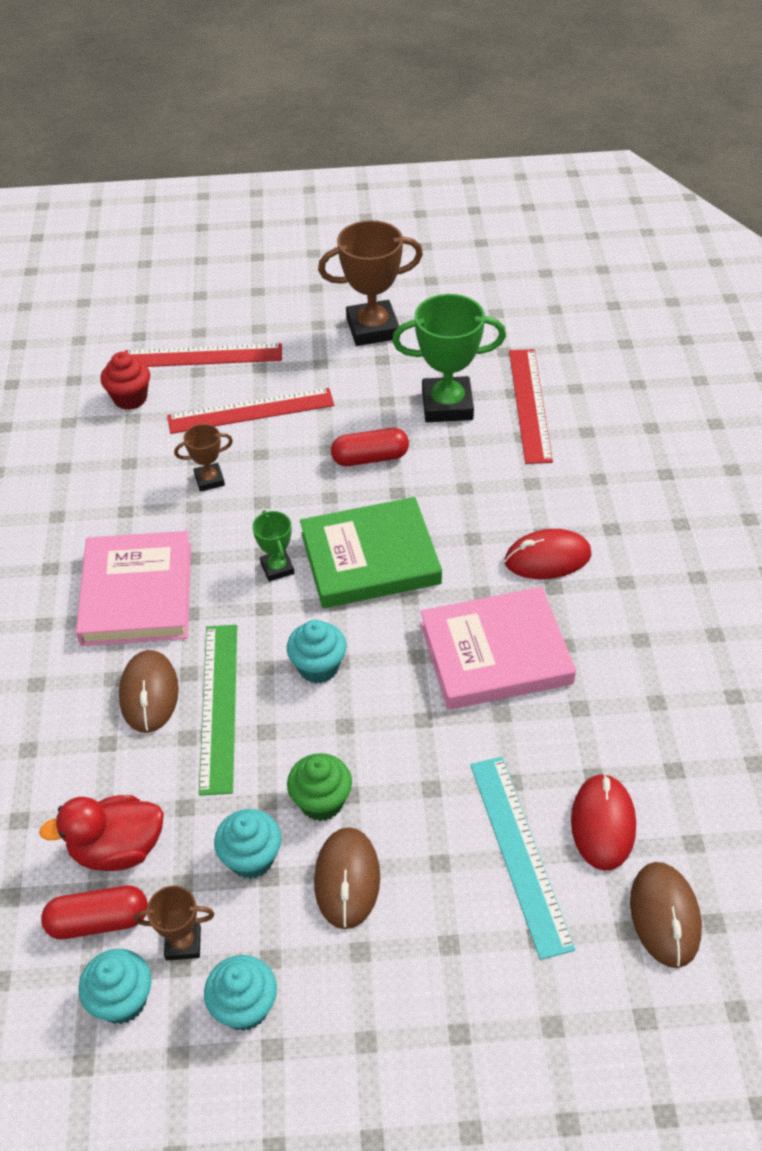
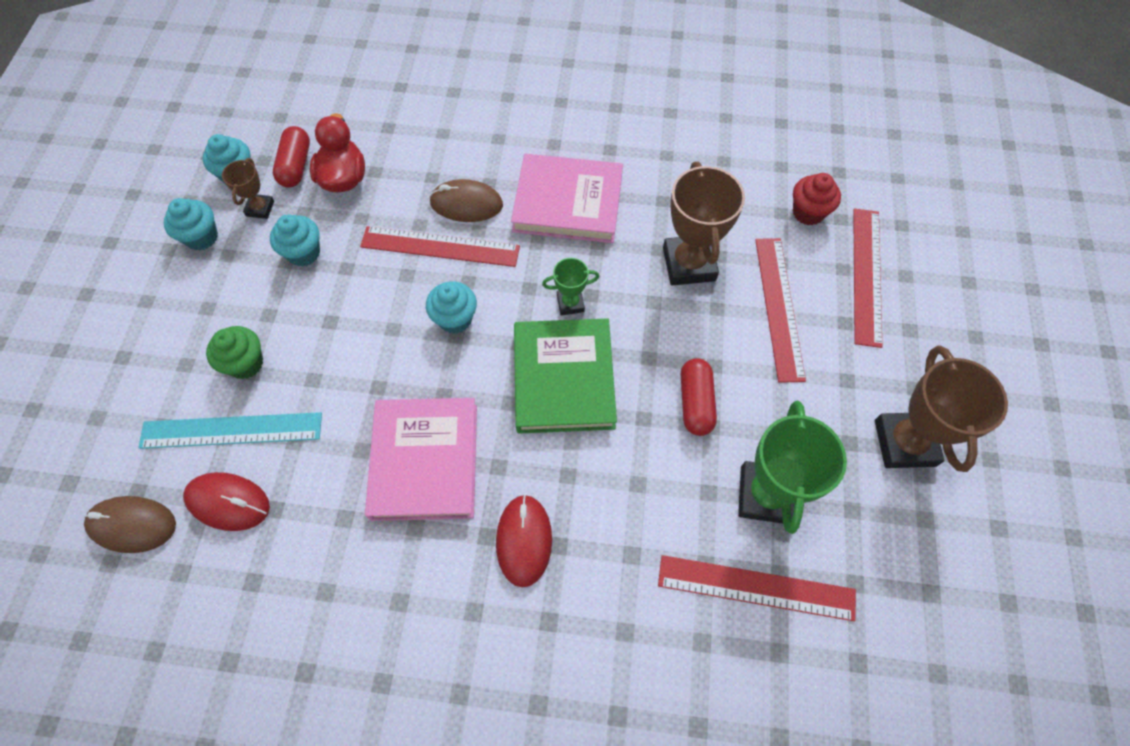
camera: 100 degrees right, 15 degrees up
brown trophy [174,424,233,492] -> brown trophy [663,162,745,286], size x1.95
green ruler [199,625,237,795] -> red ruler [360,226,520,267]
green cupcake [287,753,352,821] -> green cupcake moved to [206,326,263,379]
brown mouse [314,827,380,929] -> none

